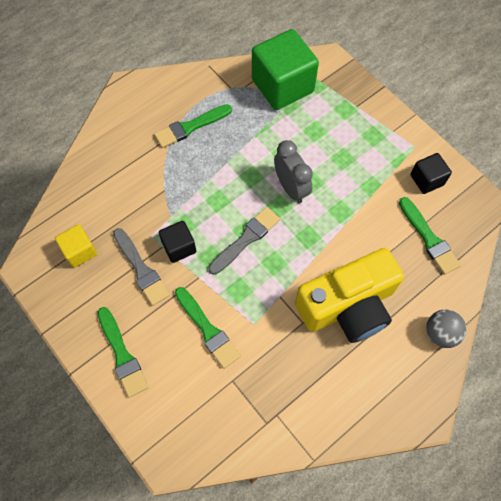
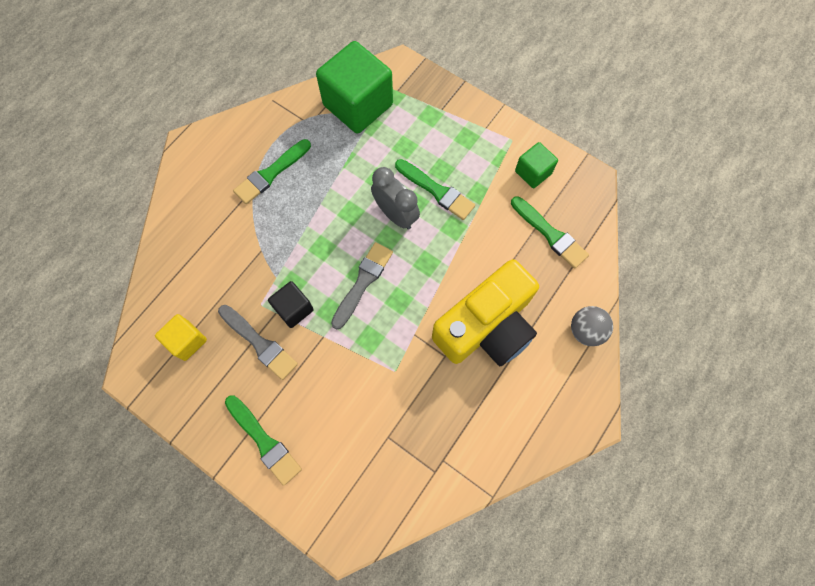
camera: 15 degrees left, 5 degrees up
green brush [175,287,240,369] -> green brush moved to [395,159,475,220]
black cube [410,153,452,194] -> green cube [515,142,558,188]

